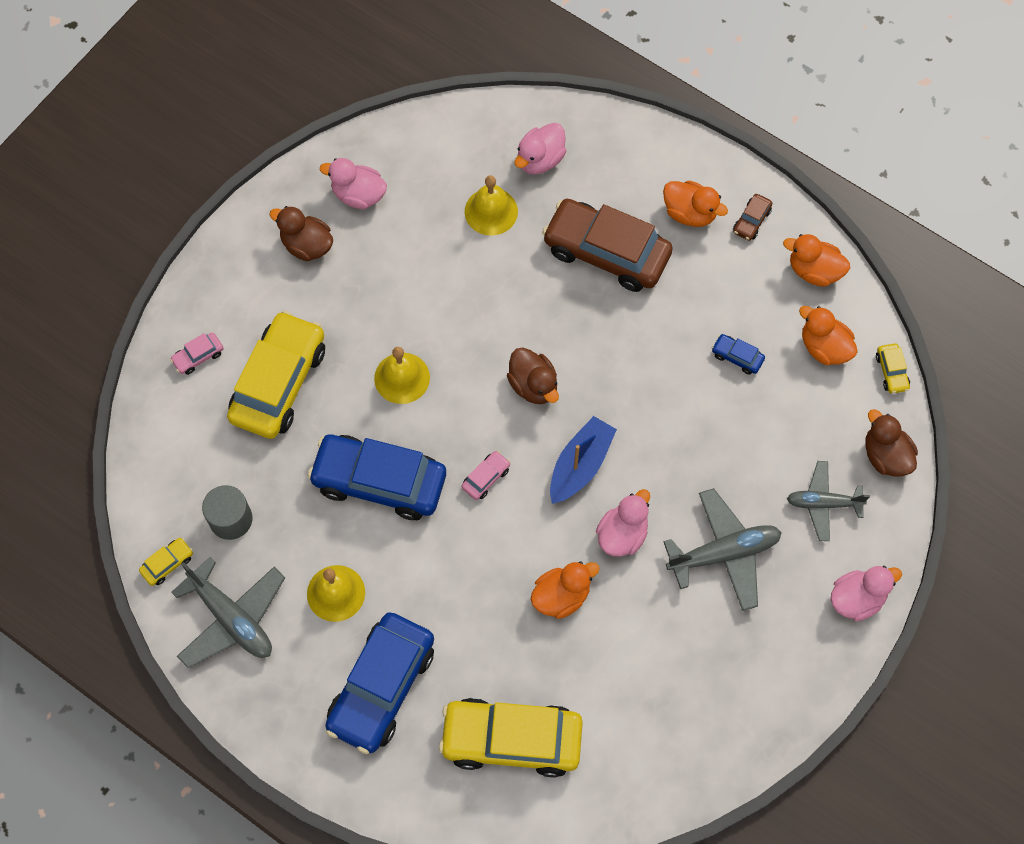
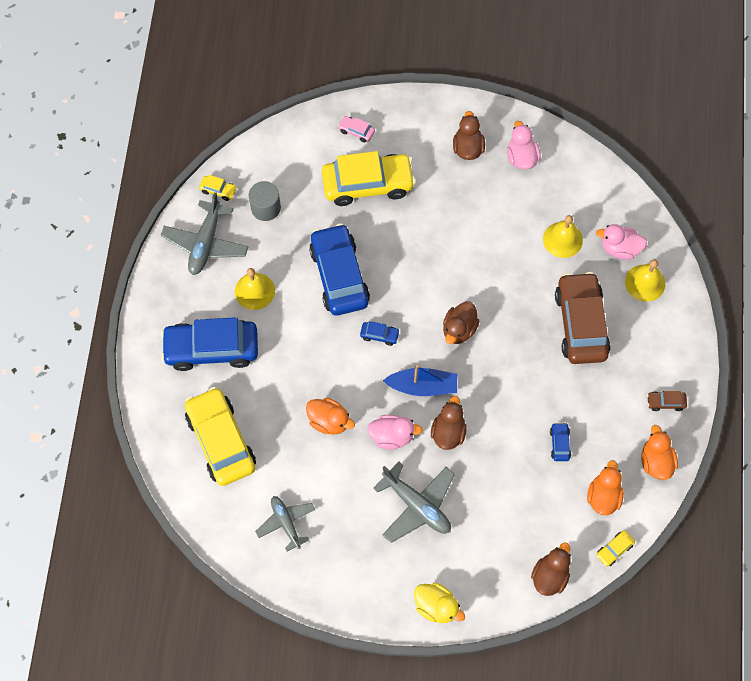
camera: 60 degrees right, 0 degrees up
yellow bell [374,347,430,404] -> yellow bell moved to [625,260,665,302]
pink car [462,451,510,500] -> blue car [360,321,400,346]
orange duck [663,181,728,227] -> none
grey plane [787,461,870,541] -> grey plane moved to [255,496,315,552]
pink duck [831,566,902,621] -> yellow duck [414,583,465,623]
none -> brown duck [431,396,467,450]

